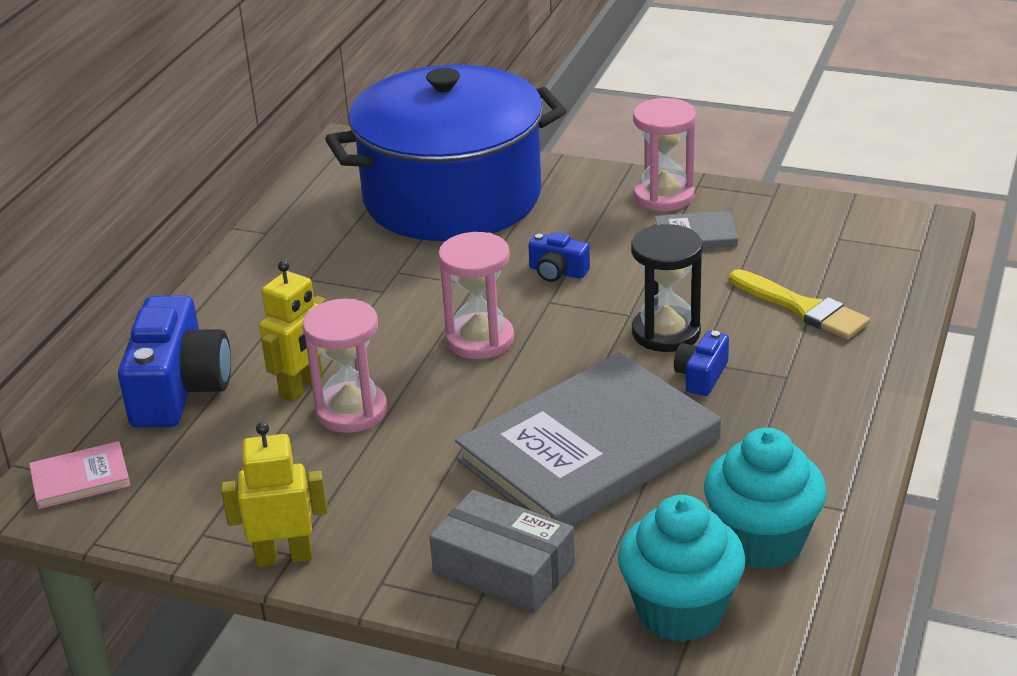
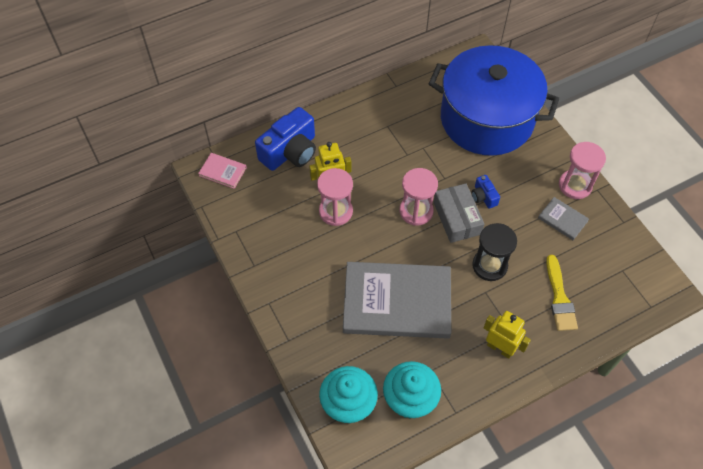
camera: 40 degrees right, 25 degrees up
yellow robot [221,422,327,567] -> yellow robot moved to [484,311,531,359]
grey box [429,490,575,613] -> grey box moved to [433,184,484,243]
blue camera [674,331,729,396] -> none

